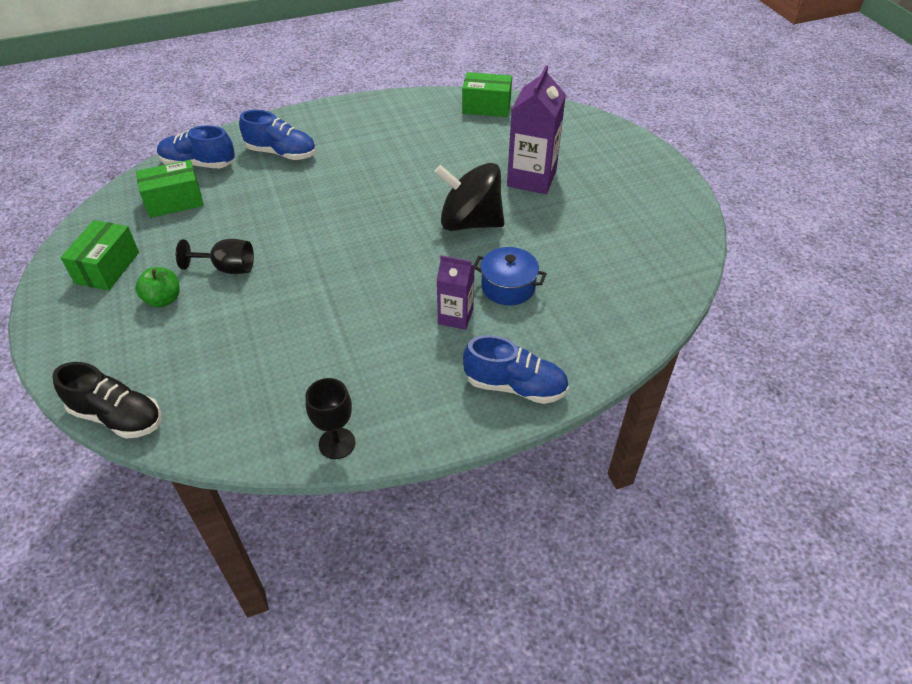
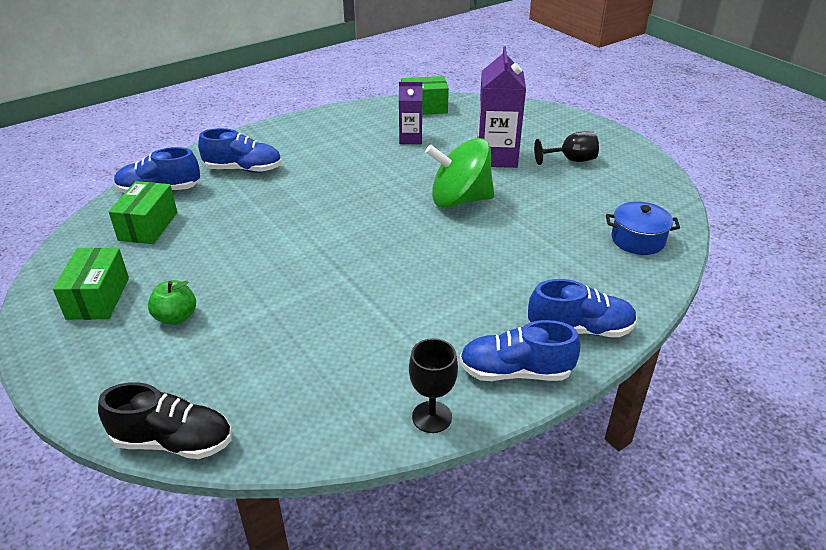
camera: 15 degrees left, 10 degrees down
green box [136,160,204,218] -> green box turned 45 degrees counterclockwise [109,181,177,244]
black goblet [176,239,254,274] -> black goblet moved to [534,132,599,165]
black spinning top [435,163,504,231] -> green spinning top [425,138,494,208]
purple carton [437,255,475,330] -> purple carton moved to [399,82,422,144]
blue pot [474,247,547,306] -> blue pot moved to [606,202,680,255]
none -> blue shoe [460,320,581,381]

